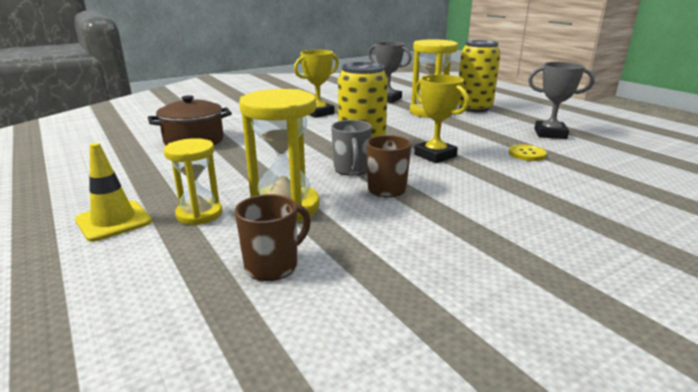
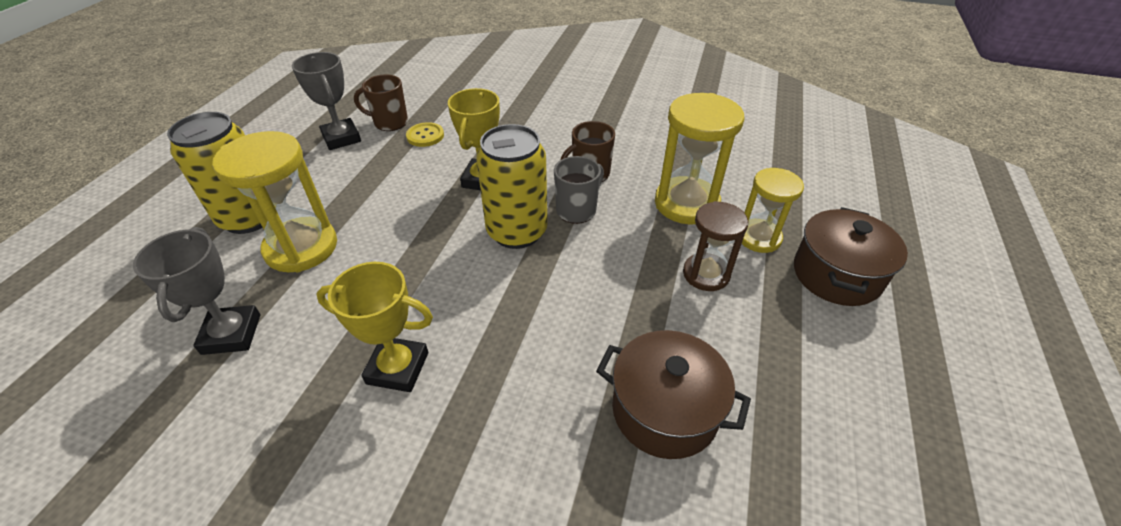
camera: 130 degrees left, 20 degrees up
yellow traffic cone [75,143,152,242] -> brown pot [794,207,908,306]
brown mug [235,194,311,281] -> brown mug moved to [354,75,408,131]
none -> brown hourglass [683,201,748,291]

